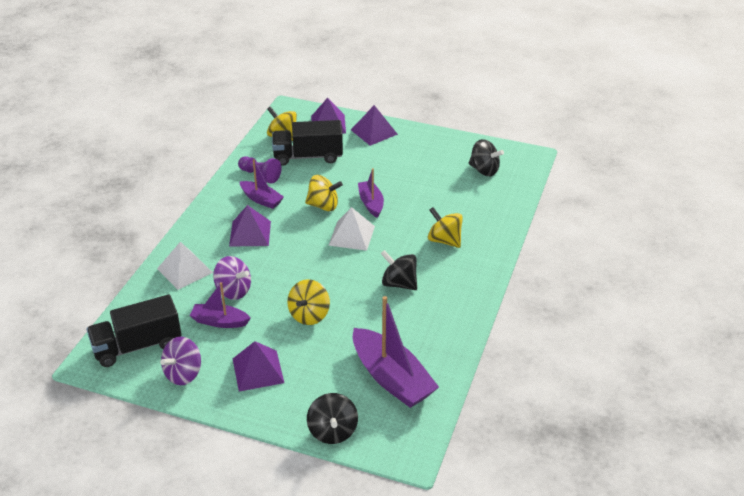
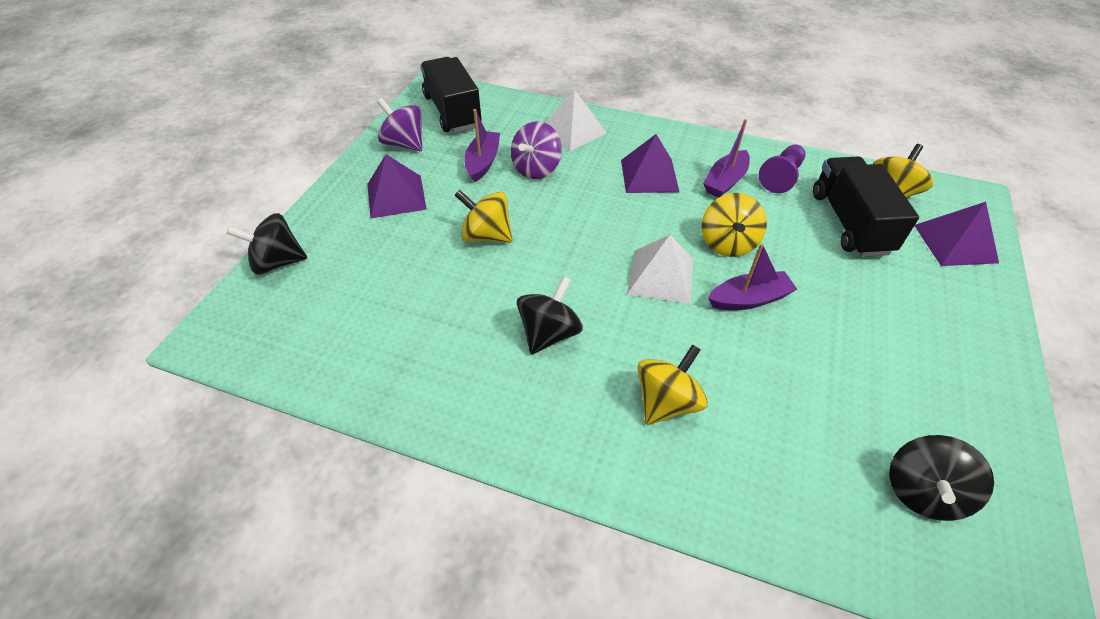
camera: 90 degrees right, 10 degrees up
purple pyramid [351,105,398,146] -> none
purple boat [353,296,439,408] -> none

